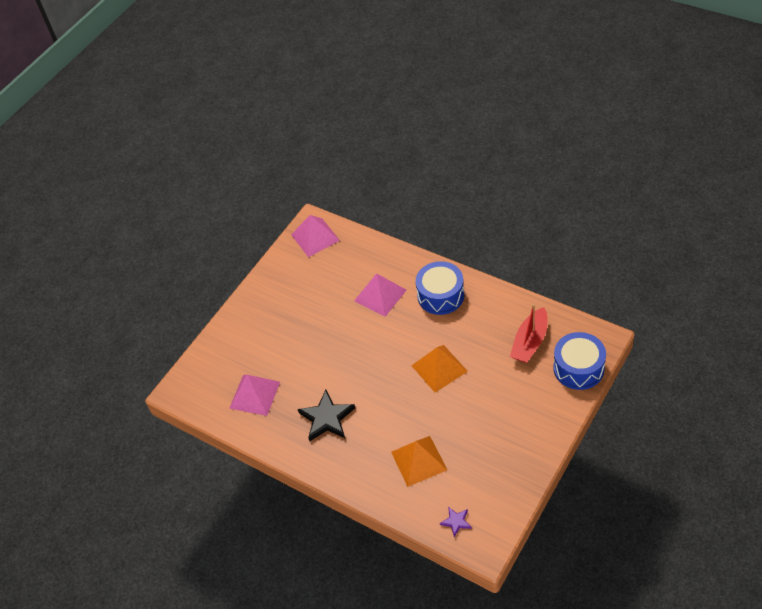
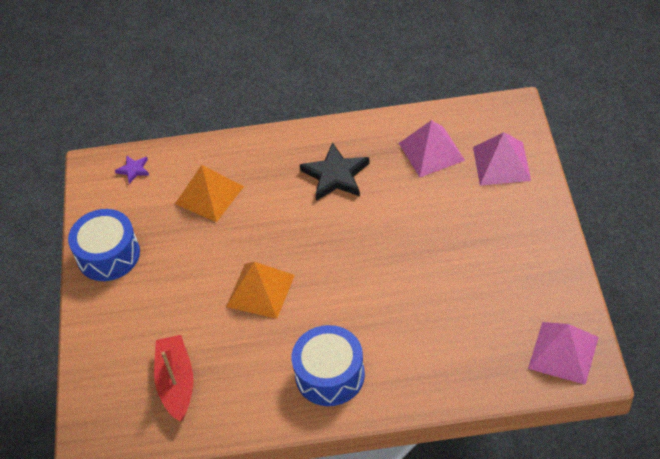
camera: 140 degrees right, 0 degrees up
pink pyramid [354,273,406,317] -> pink pyramid moved to [473,132,531,186]
blue drum [553,332,606,390] -> blue drum moved to [68,209,140,281]

